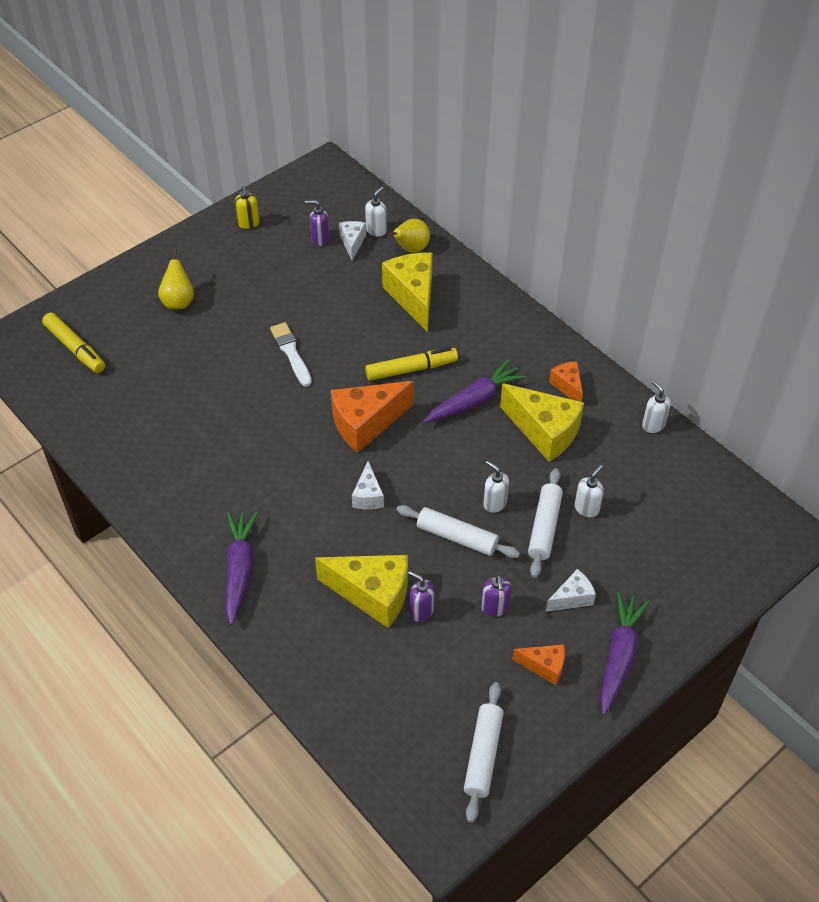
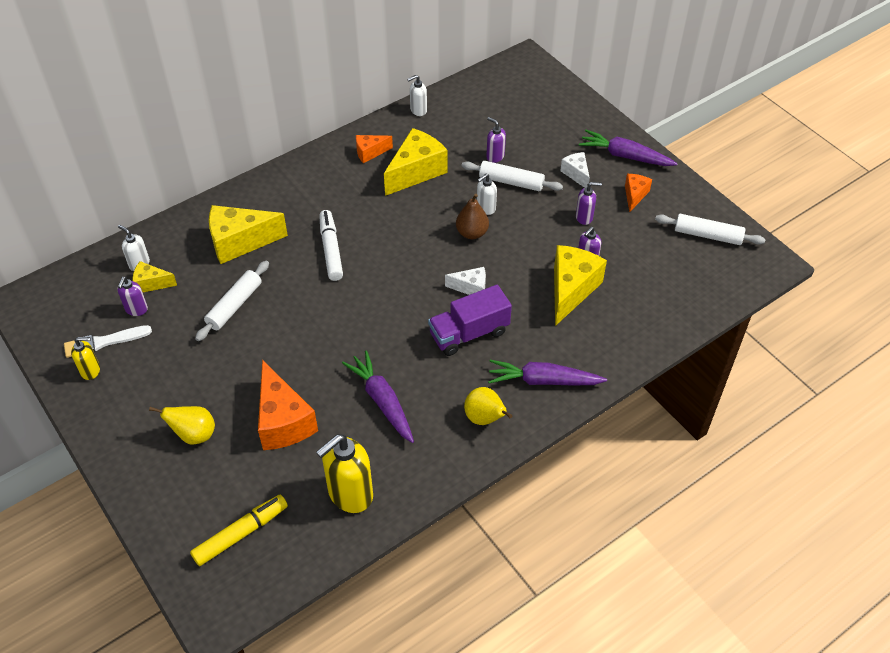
camera: 85 degrees left, 0 degrees up
white brush [270,322,312,387] -> white brush moved to [64,325,152,358]
orange cheese [331,381,414,453] -> orange cheese moved to [258,360,318,450]
white cheese [339,221,366,261] -> yellow cheese [132,261,177,292]
yellow marker [365,347,458,381] -> white marker [319,210,343,281]
yellow pear [388,219,430,253] -> yellow pear moved to [464,387,513,425]
white rolling pin [396,505,520,558] -> white rolling pin moved to [195,261,269,341]
purple carrot [424,359,526,423] -> purple carrot moved to [342,350,414,443]
white soap dispenser [575,464,604,517] -> purple soap dispenser [486,117,506,163]
none -> yellow soap dispenser [316,434,373,513]
none -> purple truck [428,285,512,356]
none -> brown pear [456,194,489,239]

